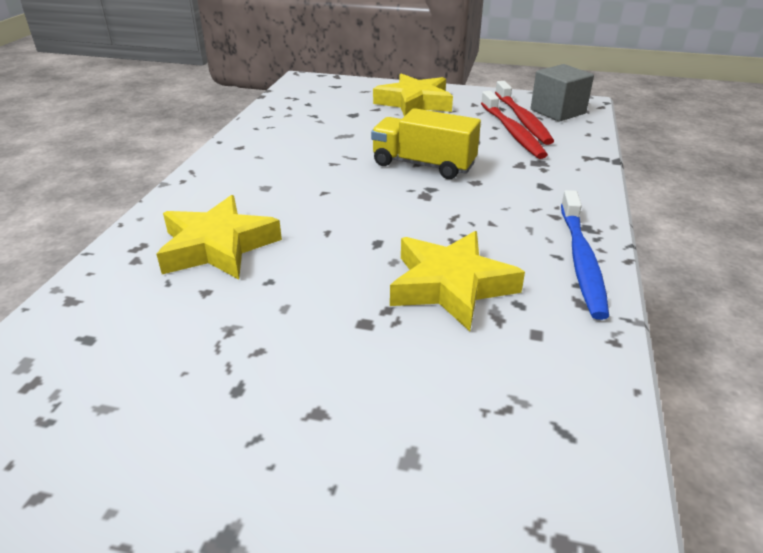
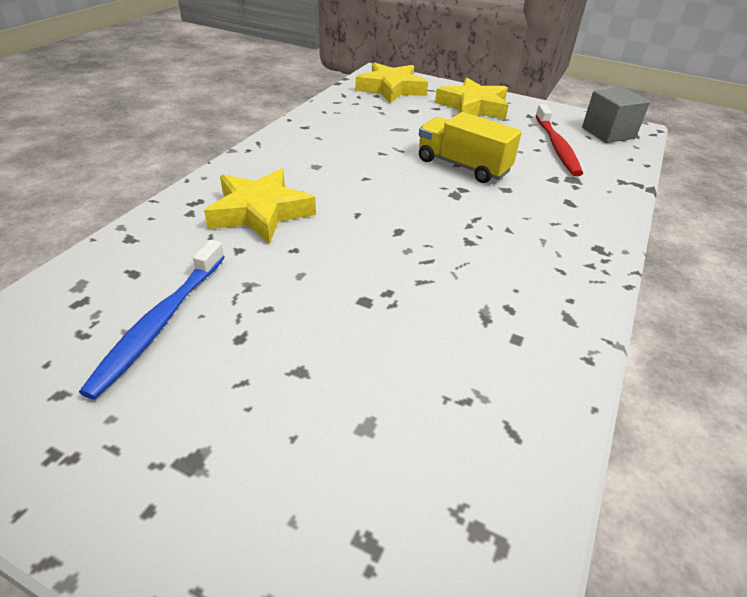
camera: 10 degrees right, 5 degrees up
yellow star [390,231,525,331] -> yellow star moved to [355,62,428,103]
red toothbrush [495,81,554,145] -> none
blue toothbrush [561,190,609,320] -> blue toothbrush moved to [79,240,225,400]

